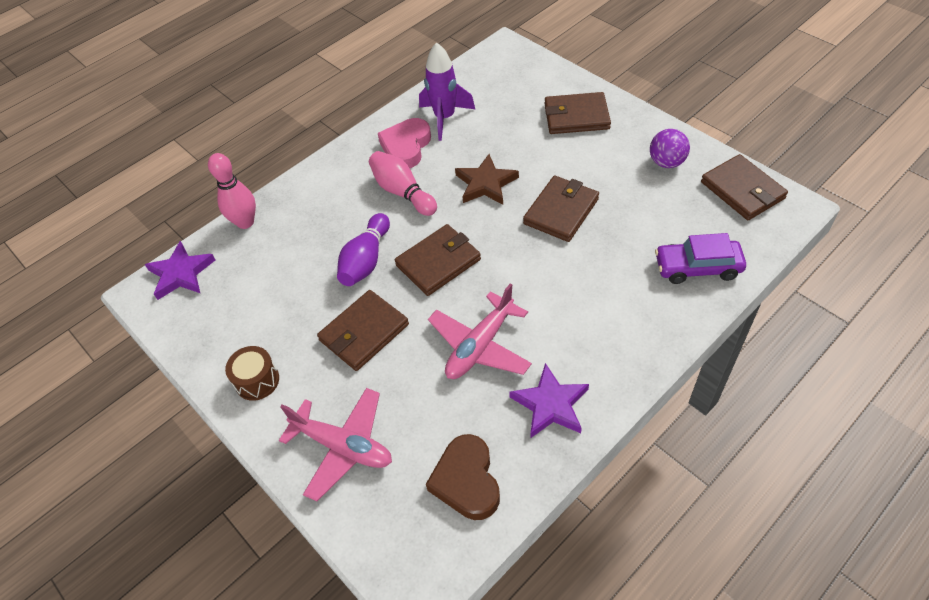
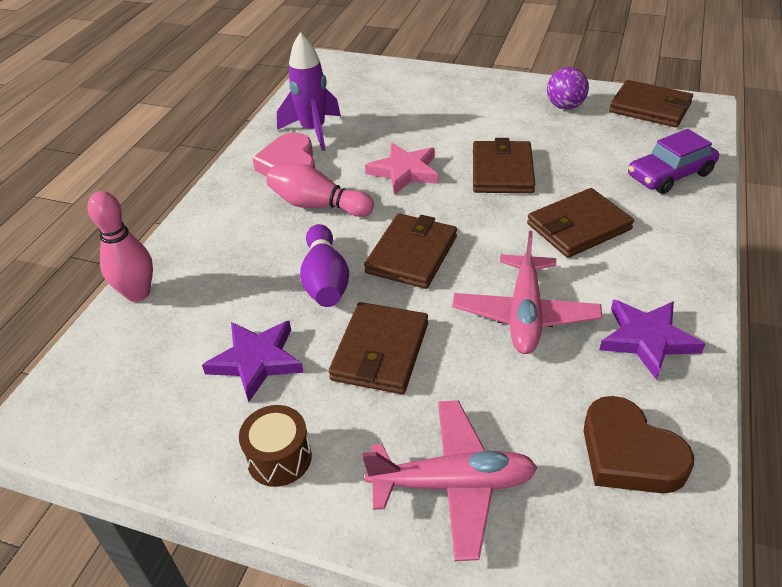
camera: 30 degrees left, 10 degrees down
purple star [145,241,215,300] -> purple star moved to [202,321,304,402]
brown star [455,154,519,205] -> pink star [365,143,439,195]
brown wallet [545,92,611,134] -> brown wallet moved to [527,188,634,258]

